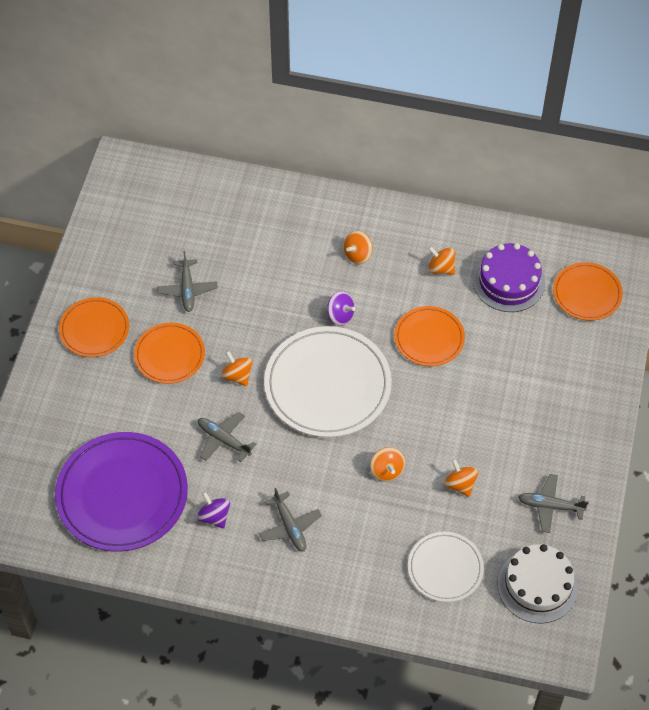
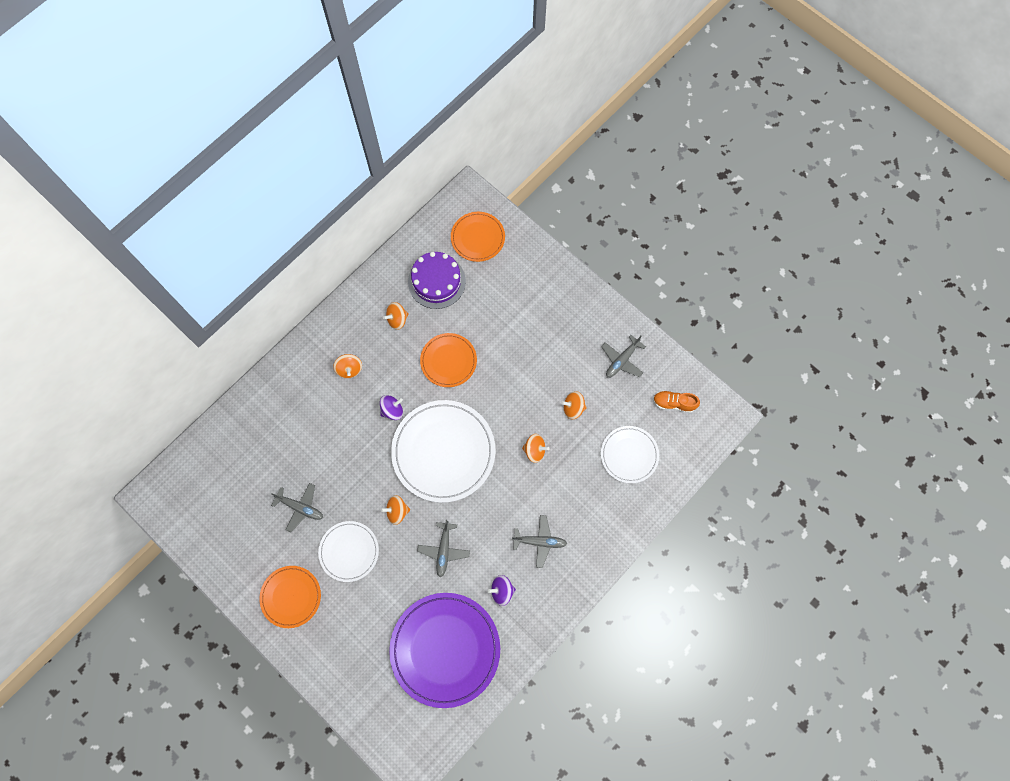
camera: 60 degrees left, 15 degrees up
orange plate [134,323,205,384] -> white plate [318,521,379,582]
grey plane [198,412,256,462] -> grey plane turned 60 degrees counterclockwise [417,520,470,577]
white cake [498,544,578,624] -> orange shoe [653,390,700,413]

